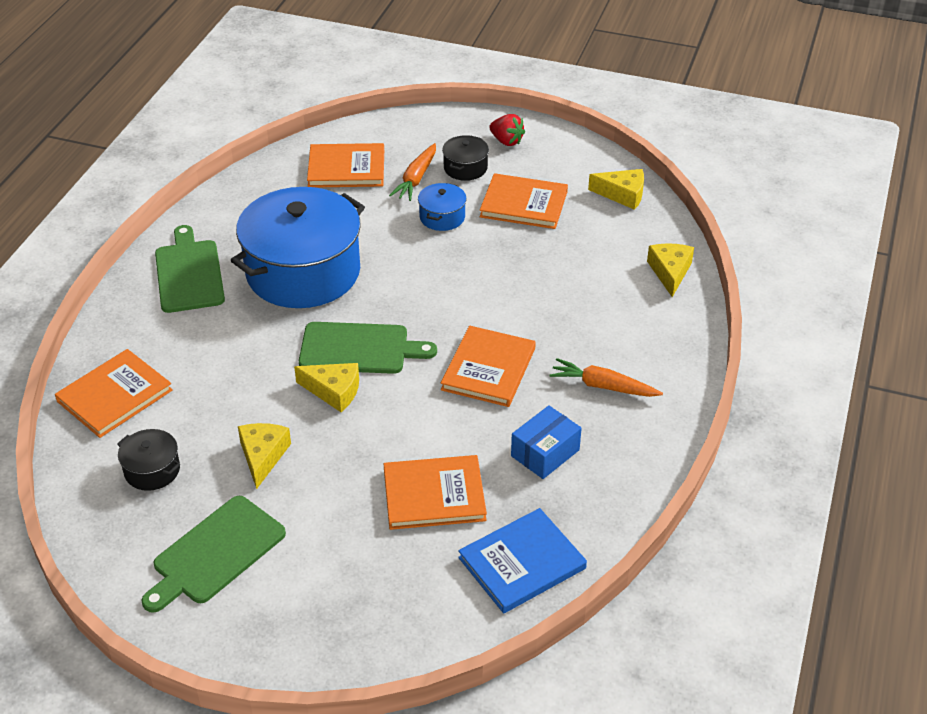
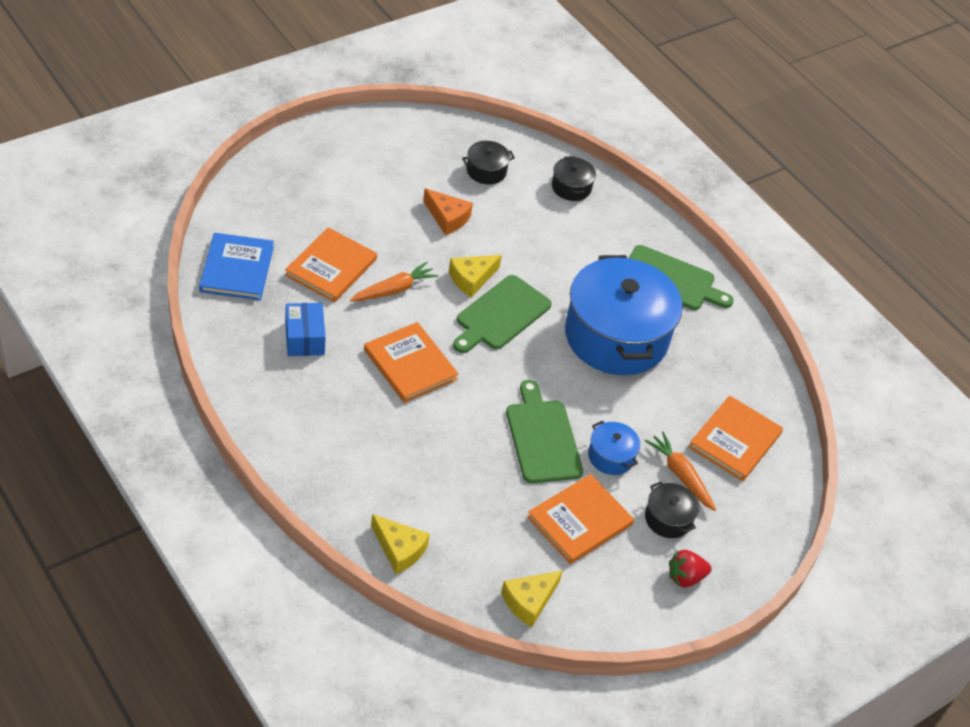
camera: 120 degrees right, 5 degrees up
orange book [55,349,173,438] -> black pot [552,156,596,201]
green cutting board [142,496,286,613] -> green cutting board moved to [506,380,583,483]
yellow cheese [238,423,291,489] -> orange cheese [423,188,473,235]
orange carrot [549,358,663,397] -> orange carrot moved to [350,262,438,302]

